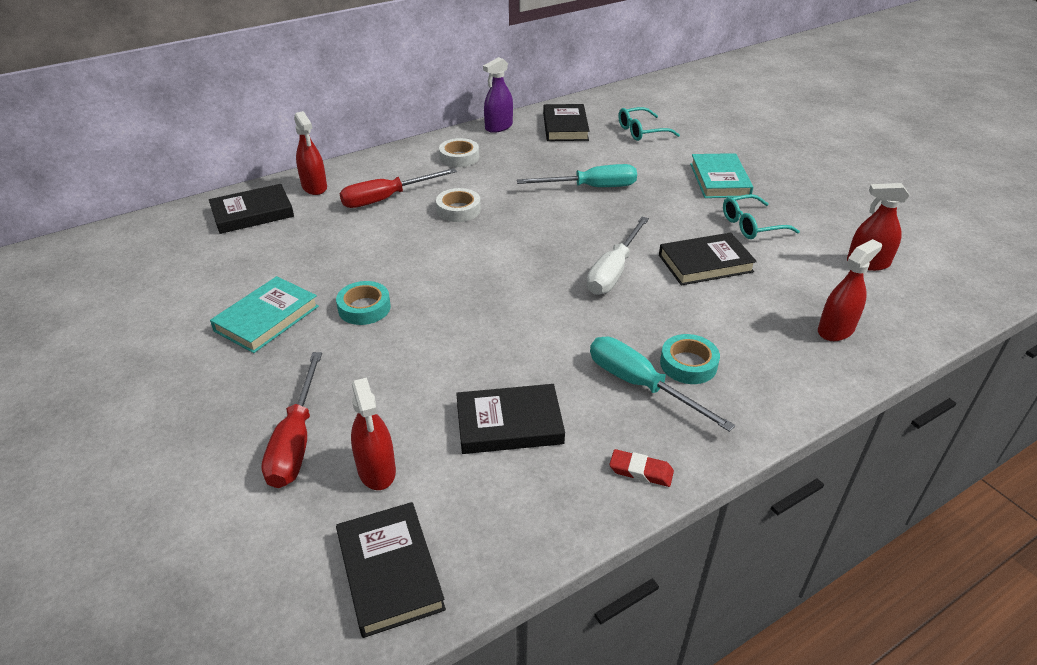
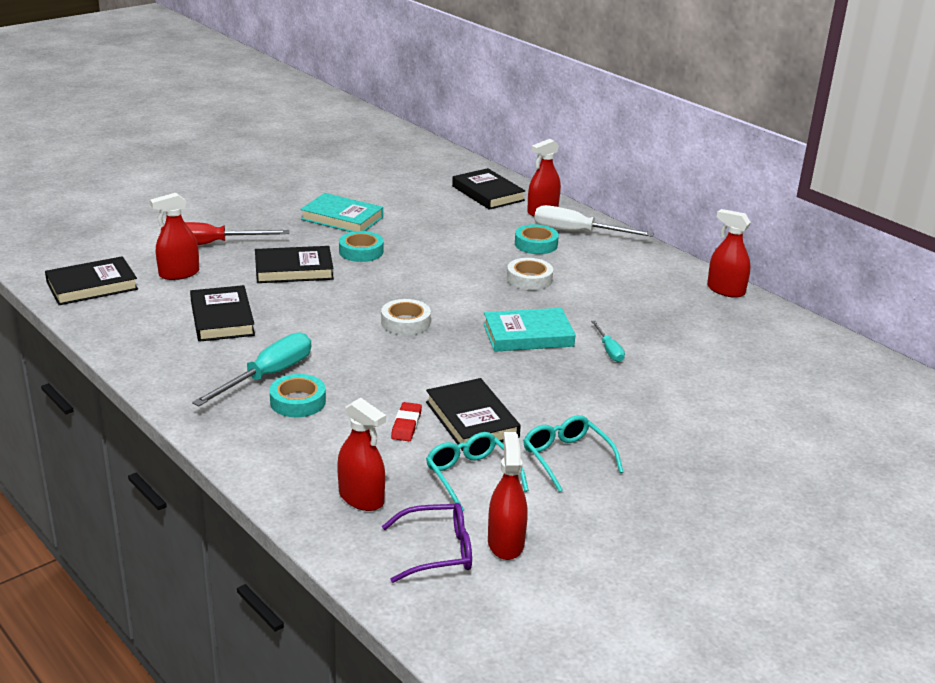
camera: 80 degrees right, 10 degrees down
red screwdriver [340,168,457,208] -> turquoise tape [515,224,559,254]
white tape [439,138,479,167] -> white tape moved to [381,299,431,335]
purple spray bottle [483,57,513,133] -> red spray bottle [707,209,751,298]
turquoise screwdriver [517,164,637,187] -> turquoise screwdriver [591,321,625,362], size x0.53
black book [543,104,590,141] -> black book moved to [255,246,334,283]
white screwdriver [587,217,649,295] -> white screwdriver moved to [534,205,654,237]
red eraser [609,449,674,487] -> red eraser moved to [391,402,422,441]
turquoise glasses [618,107,680,141] -> turquoise glasses moved to [426,432,529,511]
turquoise book [690,153,753,198] -> turquoise book moved to [483,308,576,352]
none -> purple glasses [382,503,472,583]

